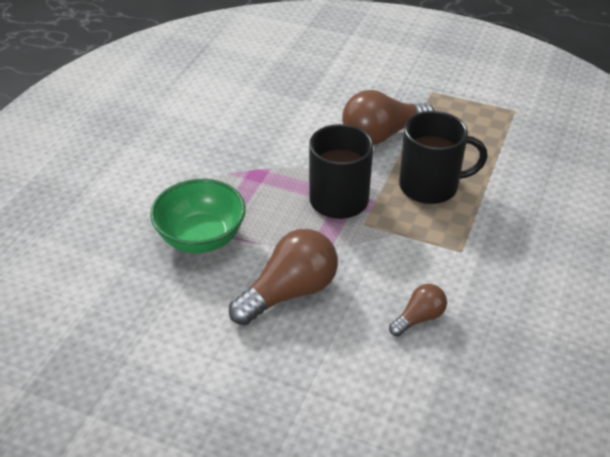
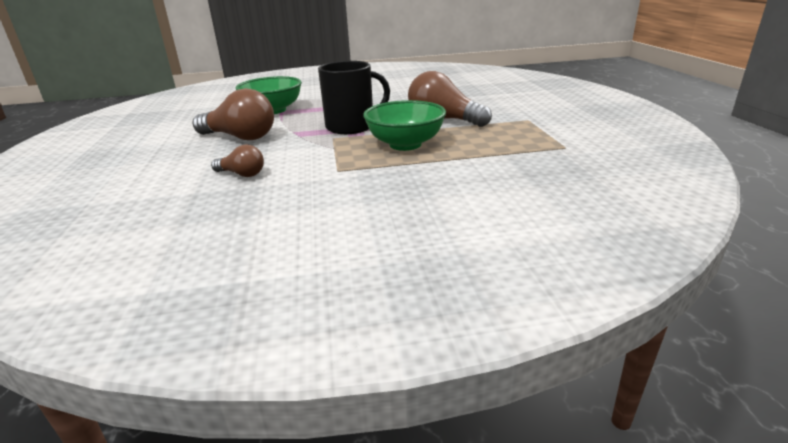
camera: 60 degrees right, 15 degrees down
black mug [399,111,487,204] -> green bowl [363,100,446,151]

